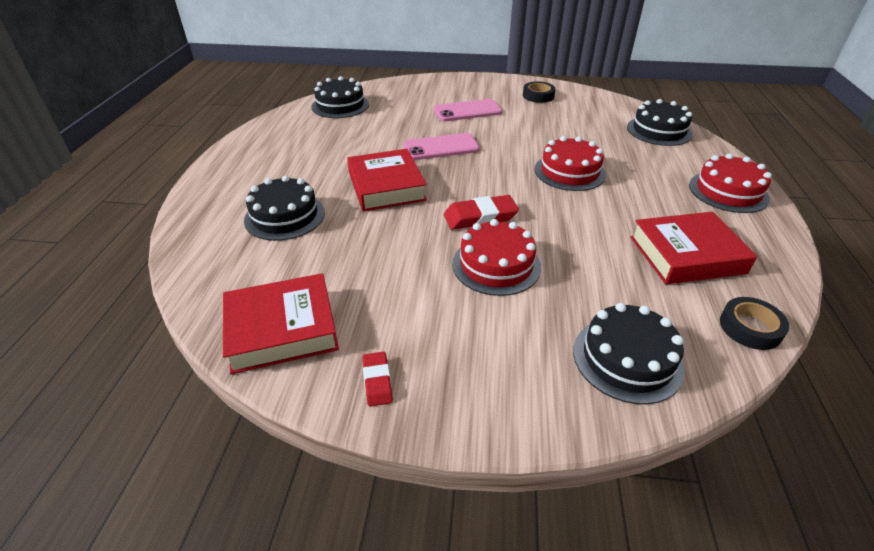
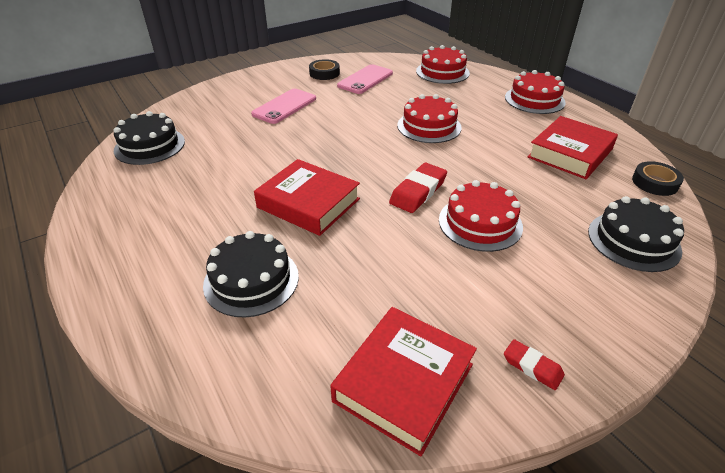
camera: 40 degrees left, 0 degrees up
pink phone [403,133,480,160] -> pink phone moved to [337,64,393,94]
black cake [627,99,692,146] -> red cake [416,45,470,84]

